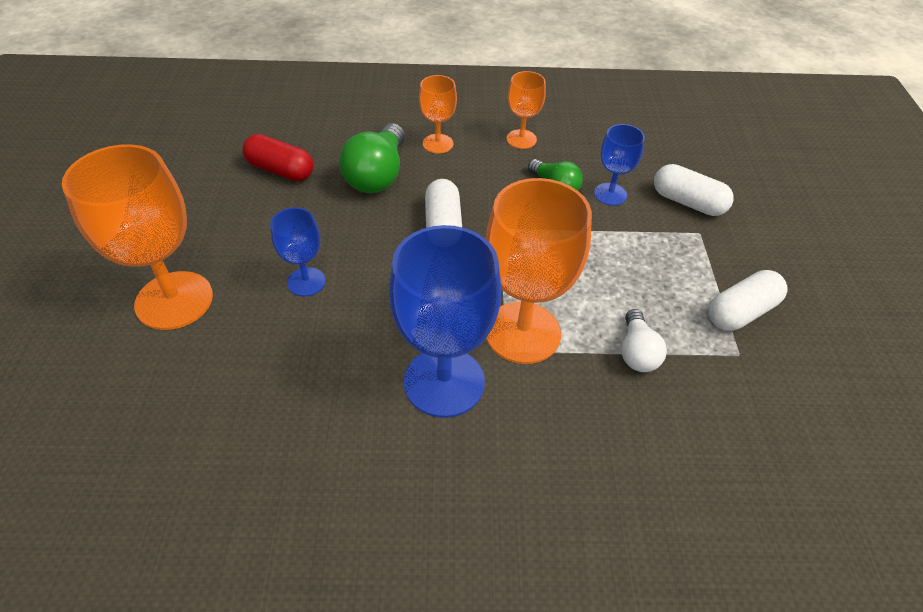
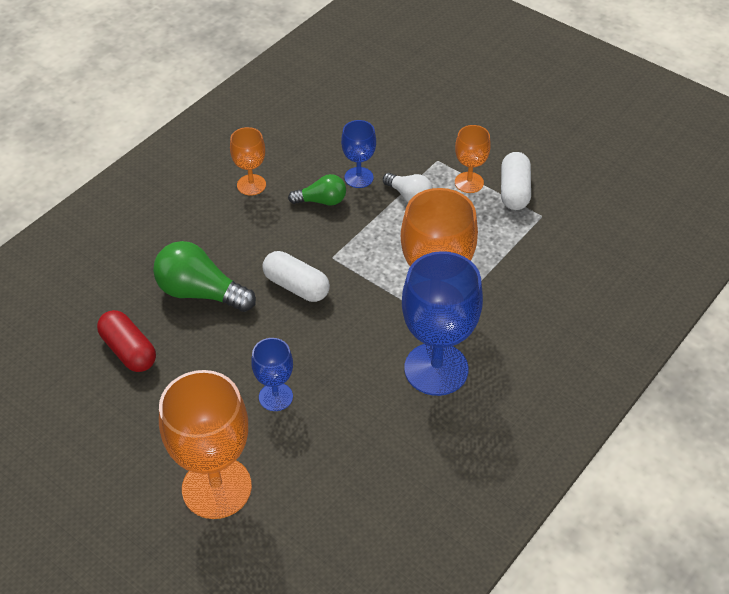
camera: 50 degrees left, 0 degrees up
red capsule [242,134,314,181] -> red capsule turned 75 degrees clockwise [97,310,156,372]
green light bulb [339,123,405,193] -> green light bulb turned 150 degrees clockwise [153,241,256,312]
orange goblet [419,75,457,154] -> orange goblet moved to [455,125,491,193]
white light bulb [621,309,667,372] -> white light bulb moved to [383,173,432,202]
white capsule [654,164,734,216] -> none

